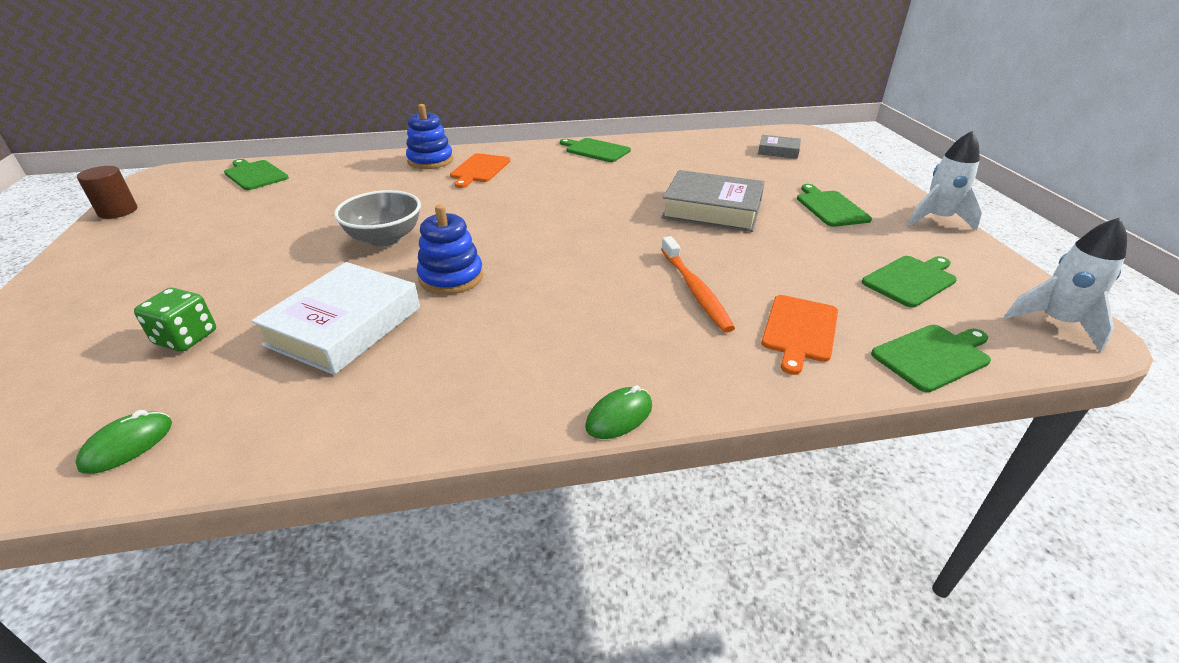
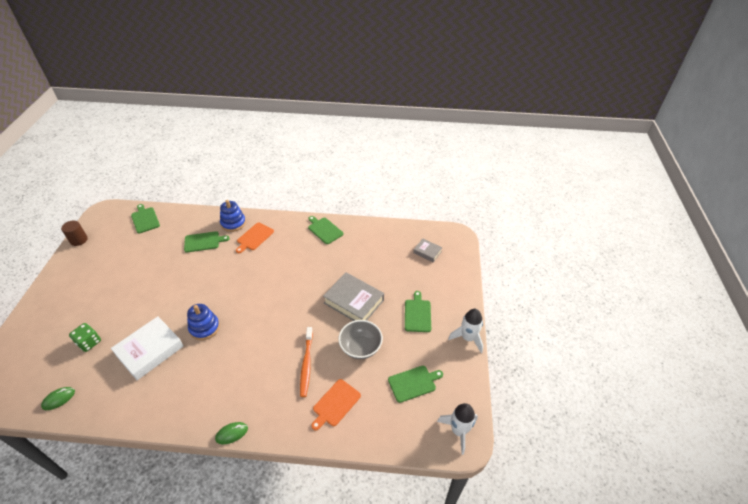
camera: 15 degrees right, 10 degrees up
grey bowl [334,190,421,246] -> grey bowl moved to [338,320,383,359]
green cutting board [871,325,991,393] -> green cutting board moved to [184,231,230,253]

